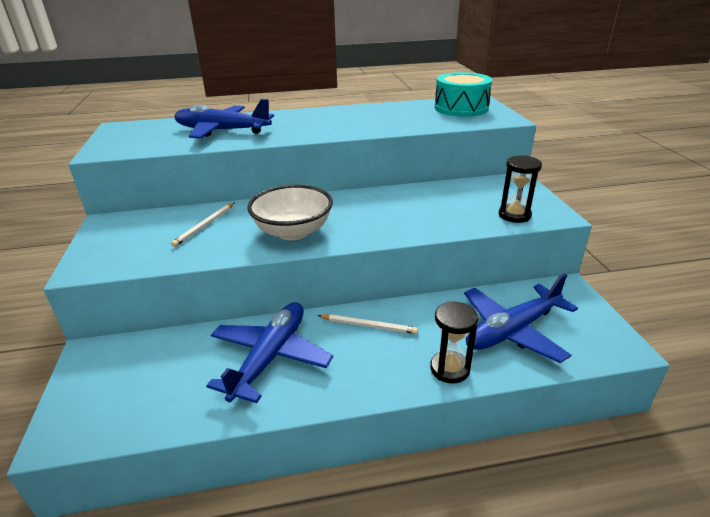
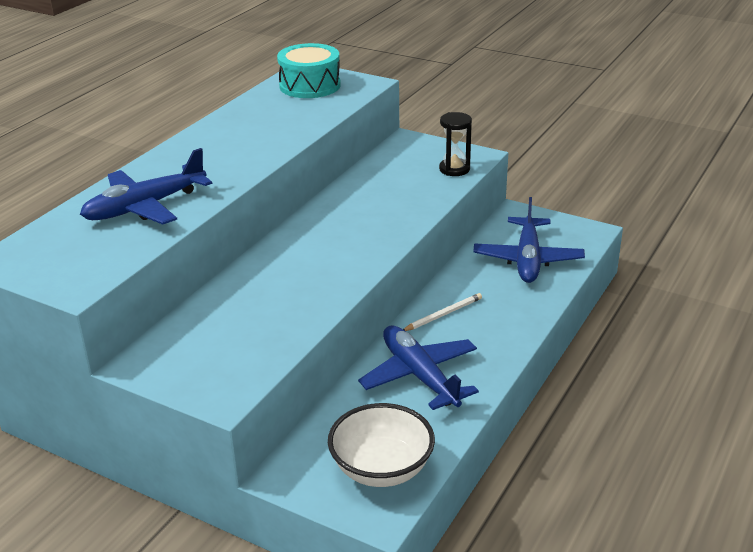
camera: 50 degrees left, 0 degrees up
white pencil [171,202,235,247] -> none
white bowl [247,184,333,241] -> white bowl moved to [328,403,435,487]
black hourglass [430,301,478,384] -> none

